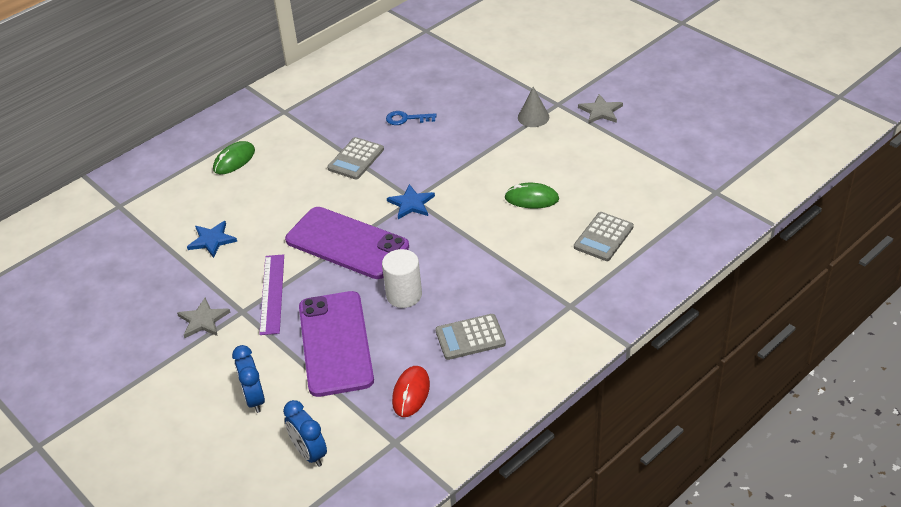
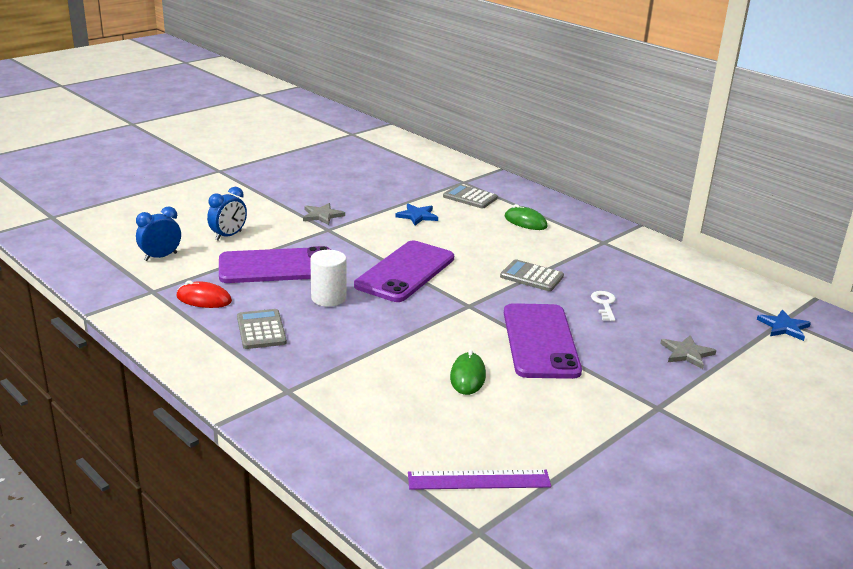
camera: 85 degrees right, 15 degrees down
blue clock [232,345,265,413] -> blue clock turned 150 degrees clockwise [207,187,247,240]
purple ruler [259,254,284,335] -> purple ruler moved to [408,470,551,490]
blue key [386,111,437,125] -> white key [591,291,616,321]
blue star [387,184,435,219] -> blue star moved to [757,310,811,341]
grey cone [518,87,549,127] -> none
grey calculator [574,212,634,261] -> grey calculator moved to [443,184,498,209]
grey star [578,94,623,124] -> grey star moved to [660,335,716,369]
none -> purple phone [504,303,582,379]

